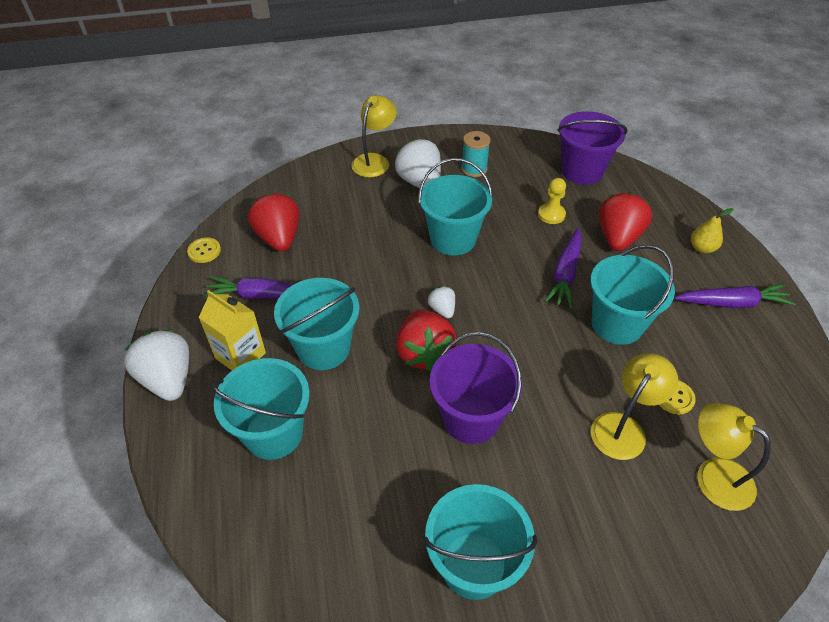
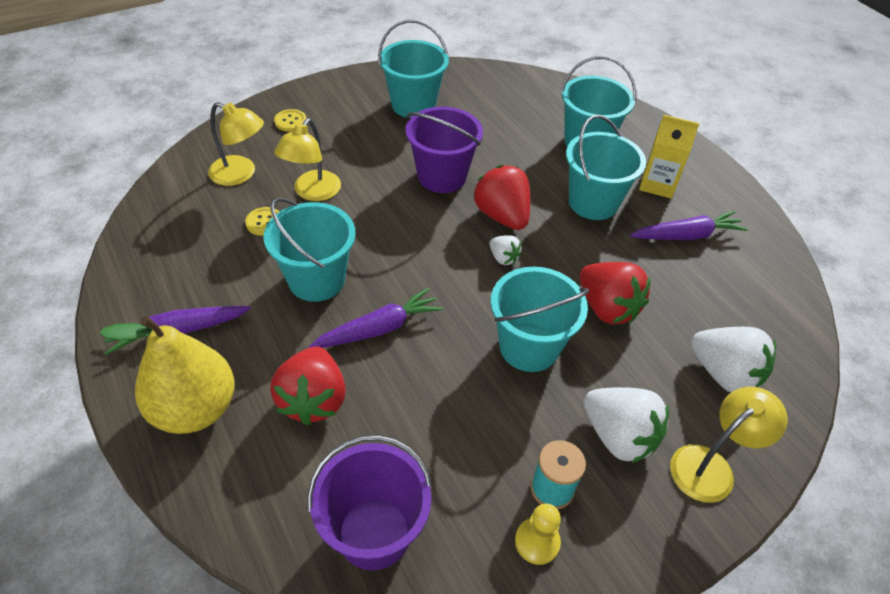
camera: 160 degrees right, 0 degrees up
white strawberry [124,330,189,401] -> white strawberry moved to [691,327,776,393]
yellow button [187,237,221,263] -> yellow button moved to [274,109,307,132]
red strawberry [248,193,300,252] -> red strawberry moved to [580,262,651,324]
yellow lamp [351,95,397,177] -> yellow lamp turned 135 degrees counterclockwise [670,387,788,503]
yellow pawn [538,178,566,224] -> yellow pawn moved to [515,503,561,565]
purple carrot [545,228,582,309] -> purple carrot turned 60 degrees clockwise [309,287,443,348]
yellow pear [691,208,734,254] -> yellow pear [99,316,234,434], size x2.15

